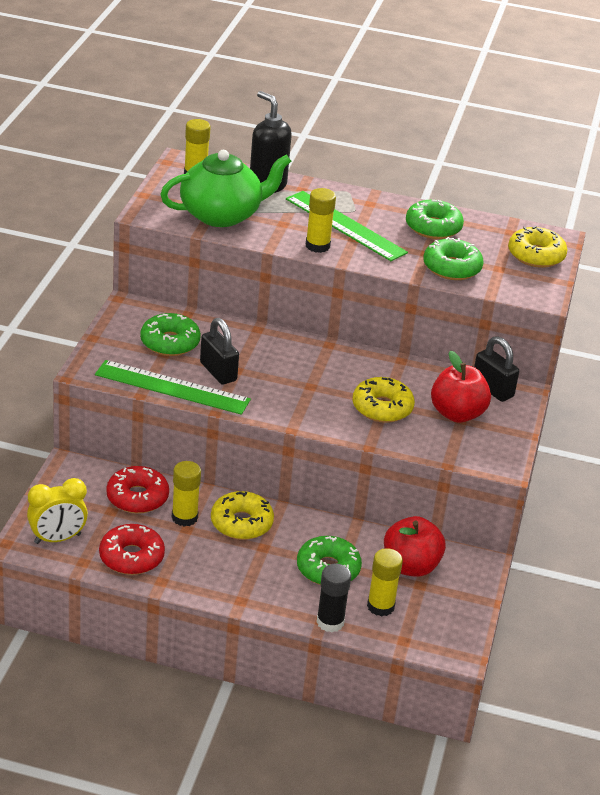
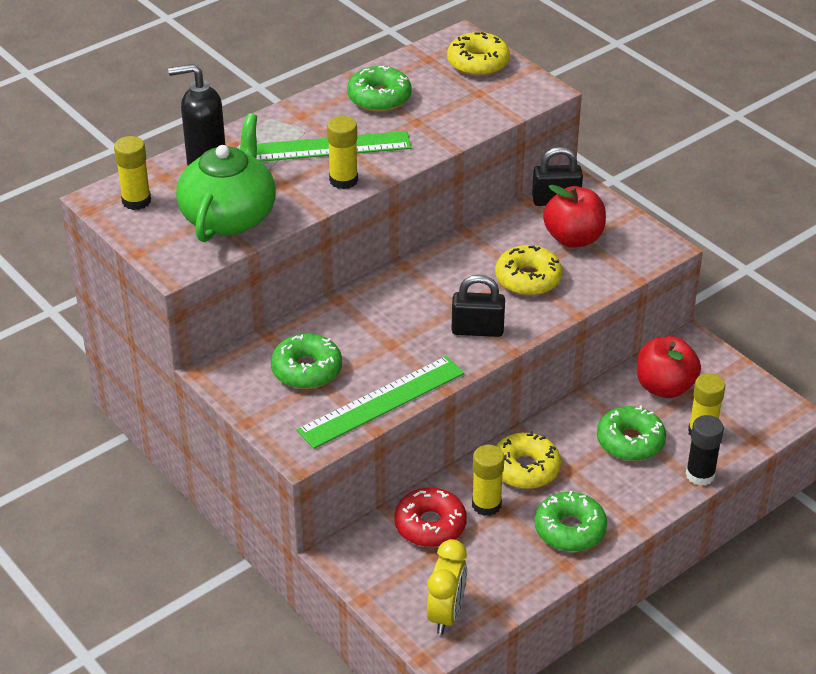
camera: 50 degrees left, 5 degrees up
red donut [99,524,165,575] -> none
black padlock [200,318,239,384] -> black padlock moved to [451,275,505,337]
green donut [423,237,484,280] -> green donut moved to [535,491,607,552]

